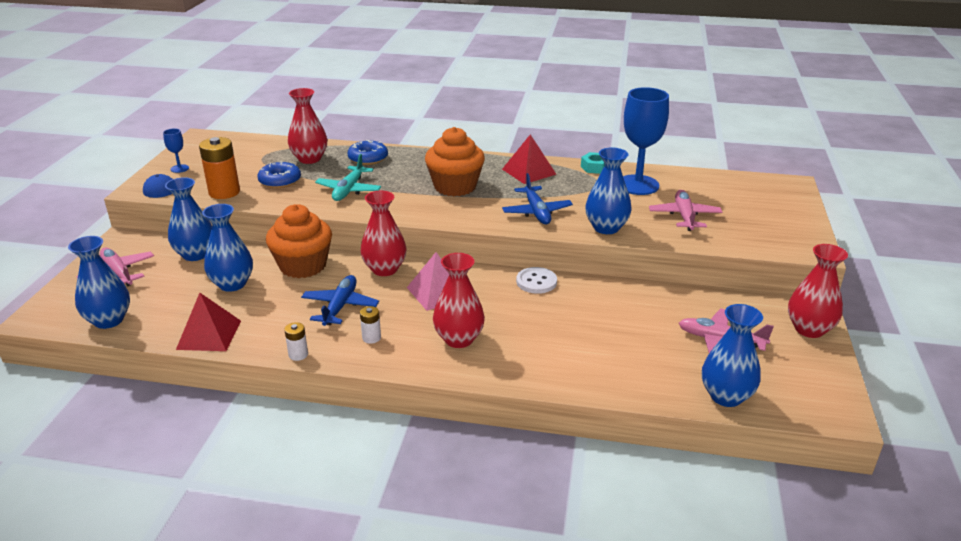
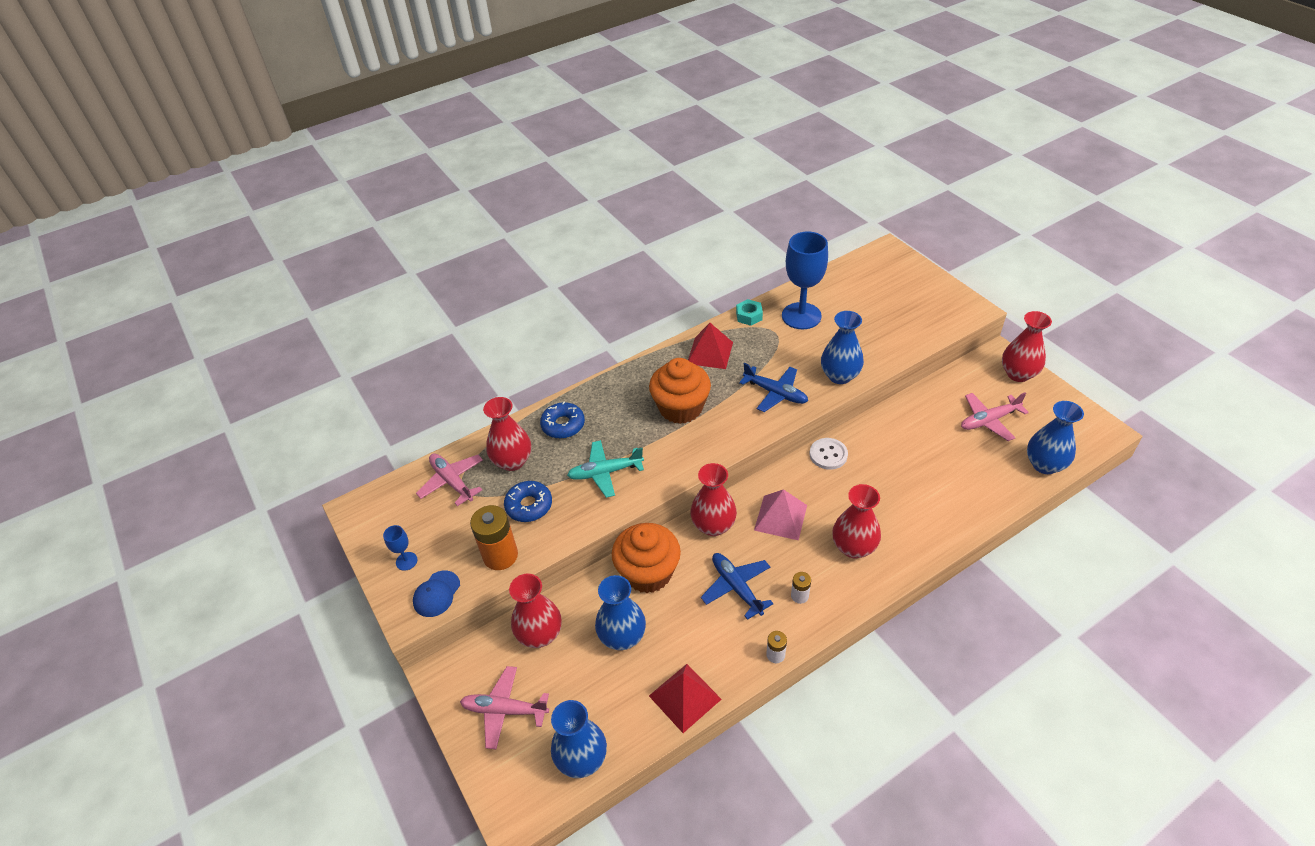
camera: 40 degrees left, 15 degrees up
blue vase [165,177,212,261] -> red vase [509,574,562,648]
turquoise plane [315,154,381,201] -> turquoise plane turned 105 degrees clockwise [567,440,644,498]
pink plane [649,190,722,231] -> pink plane moved to [416,453,483,506]

